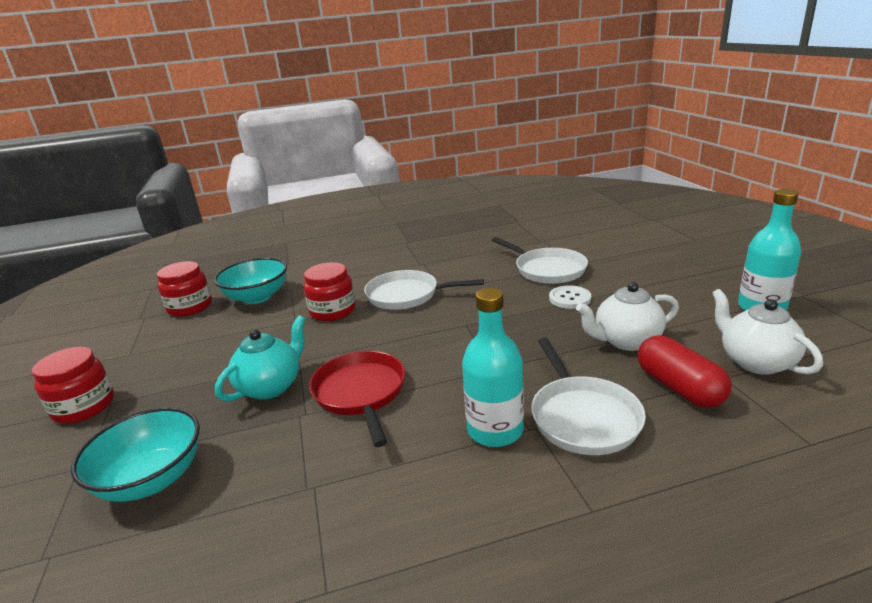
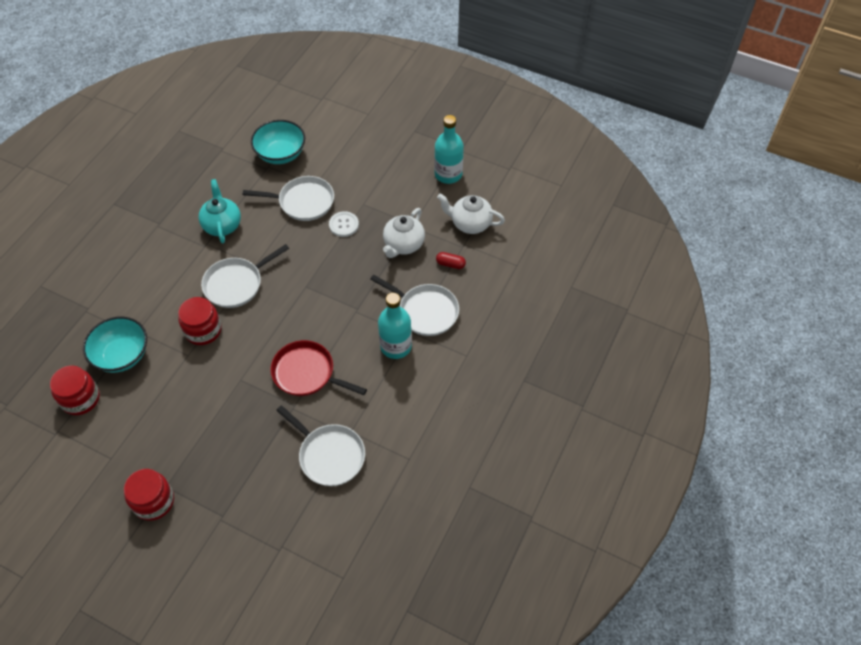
camera: 50 degrees left, 30 degrees up
turquoise bowl [71,407,200,502] -> turquoise bowl moved to [251,120,305,164]
turquoise teapot [215,316,306,402] -> turquoise teapot moved to [198,179,241,243]
red capsule [638,335,732,408] -> red capsule [436,252,466,269], size x0.54
none -> white pan [276,405,365,486]

